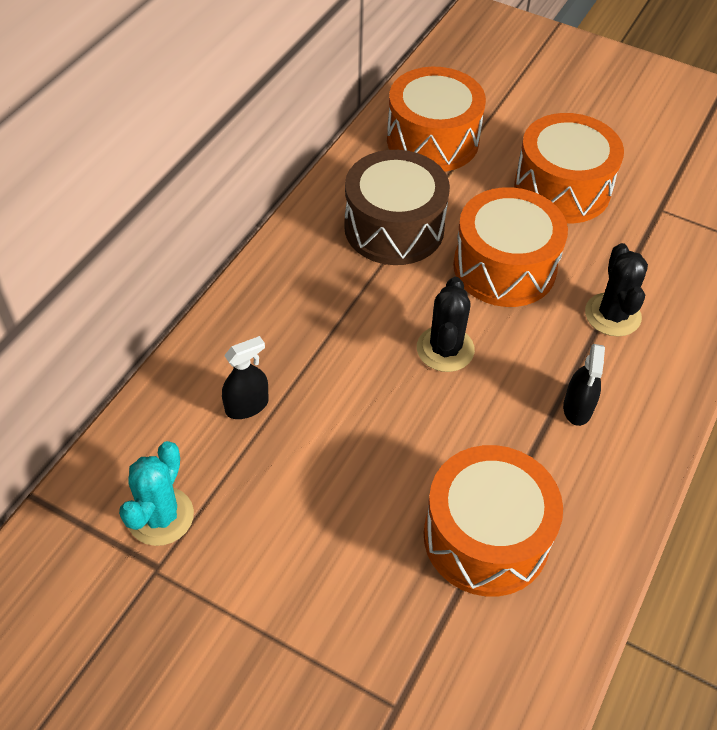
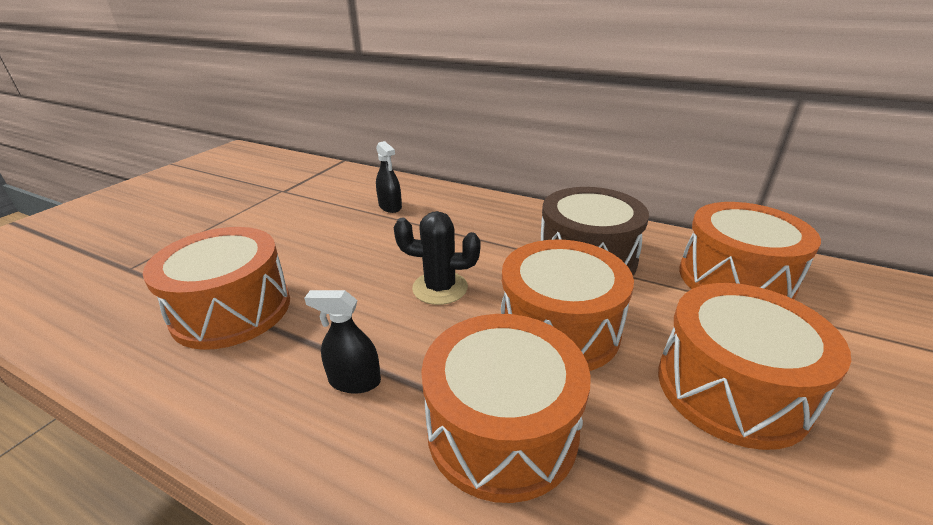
camera: 90 degrees right, 20 degrees down
turquoise cactus [119,441,194,546] -> none
black cactus [585,243,648,337] -> orange drum [421,314,591,503]

